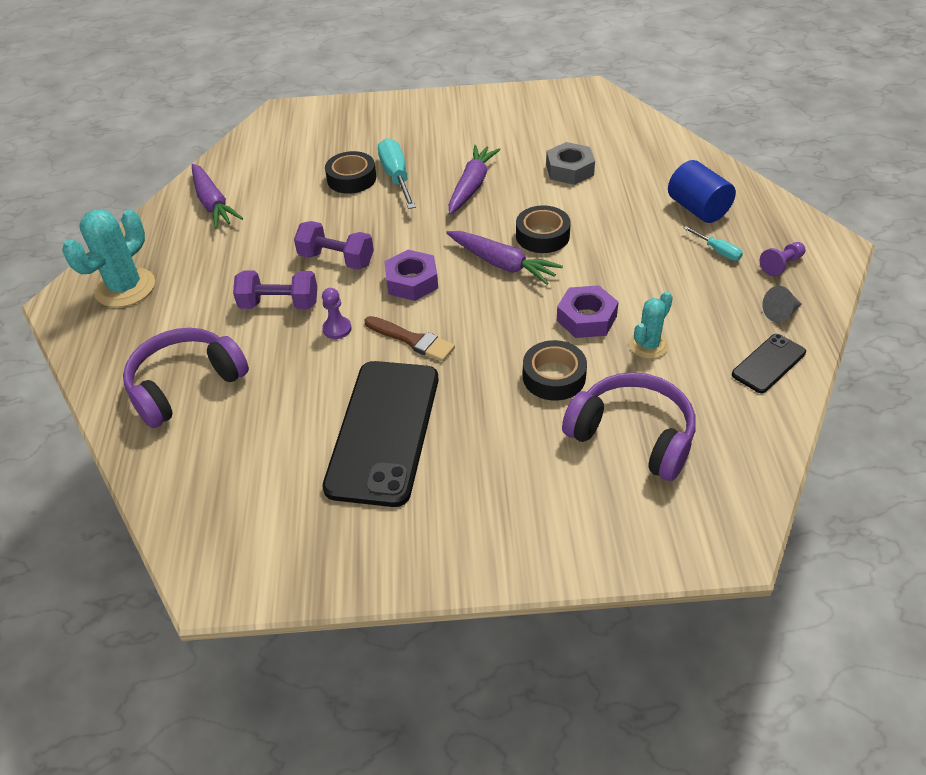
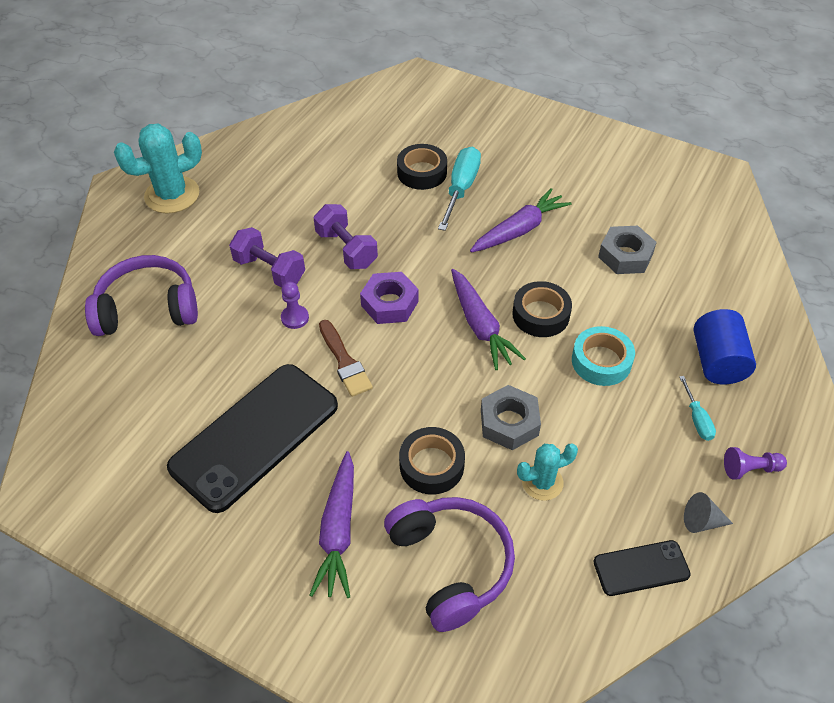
camera: 30 degrees right, 5 degrees up
purple carrot [192,164,243,229] -> purple carrot moved to [309,451,354,598]
purple nut [557,285,619,338] -> grey nut [481,385,541,450]
none -> turquoise tape [572,326,635,386]

